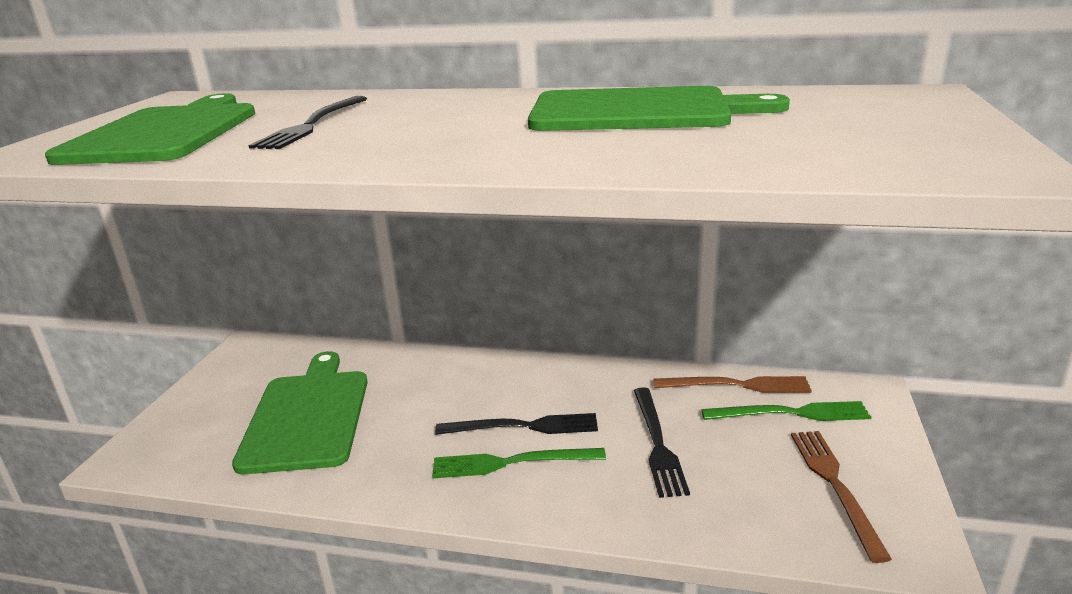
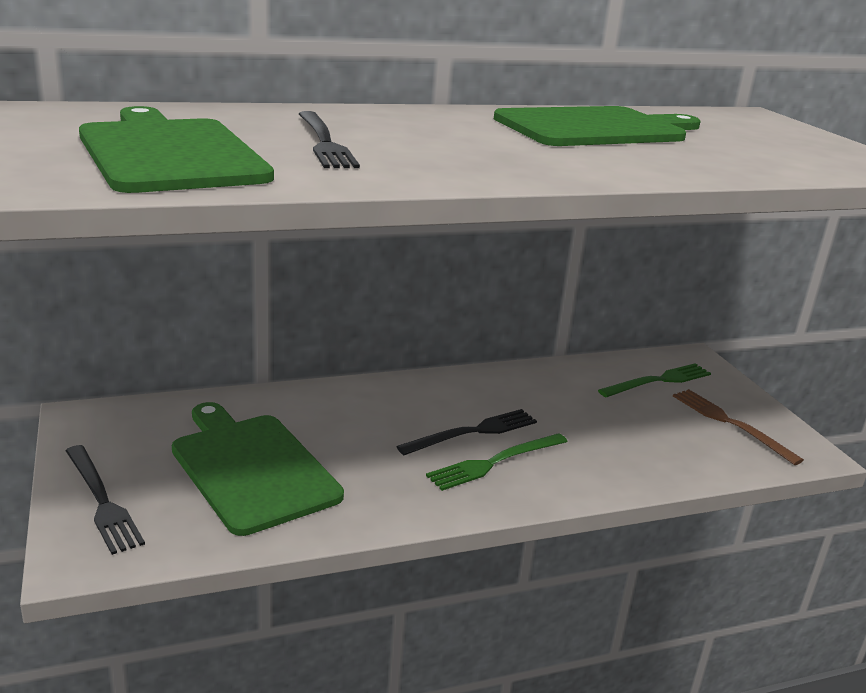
camera: 35 degrees left, 0 degrees up
black fork [634,387,690,498] -> black fork moved to [66,445,145,555]
brown fork [653,376,812,393] -> none

